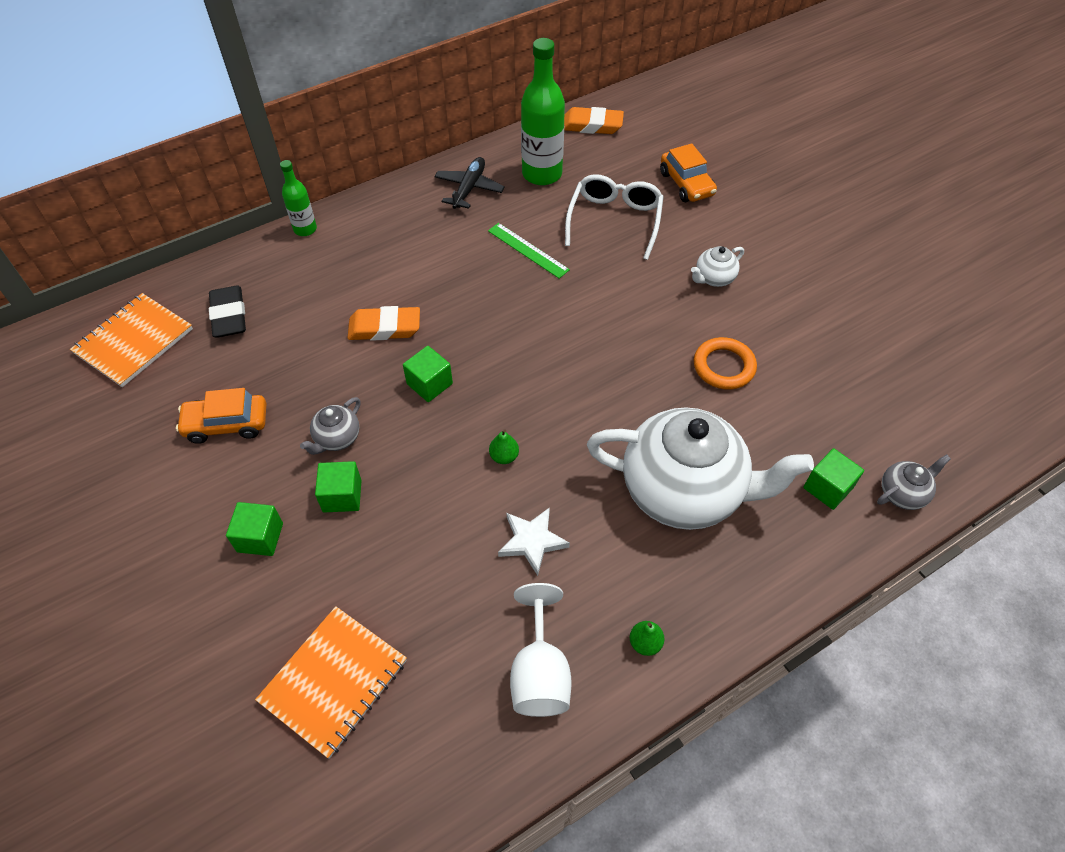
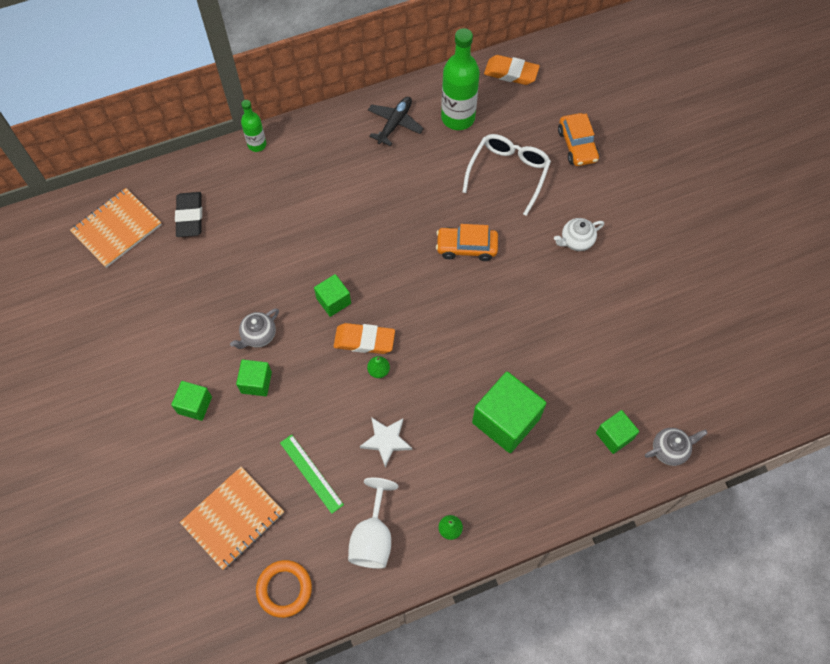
camera: 10 degrees right, 10 degrees up
orange car [176,388,266,444] -> orange car moved to [436,224,498,261]
orange eraser [347,306,420,341] -> orange eraser moved to [334,323,395,354]
green ruler [488,223,570,279] -> green ruler moved to [280,435,344,514]
white teapot [587,407,814,530] -> green cube [472,372,547,453]
orange ring [694,337,757,390] -> orange ring moved to [256,560,312,618]

